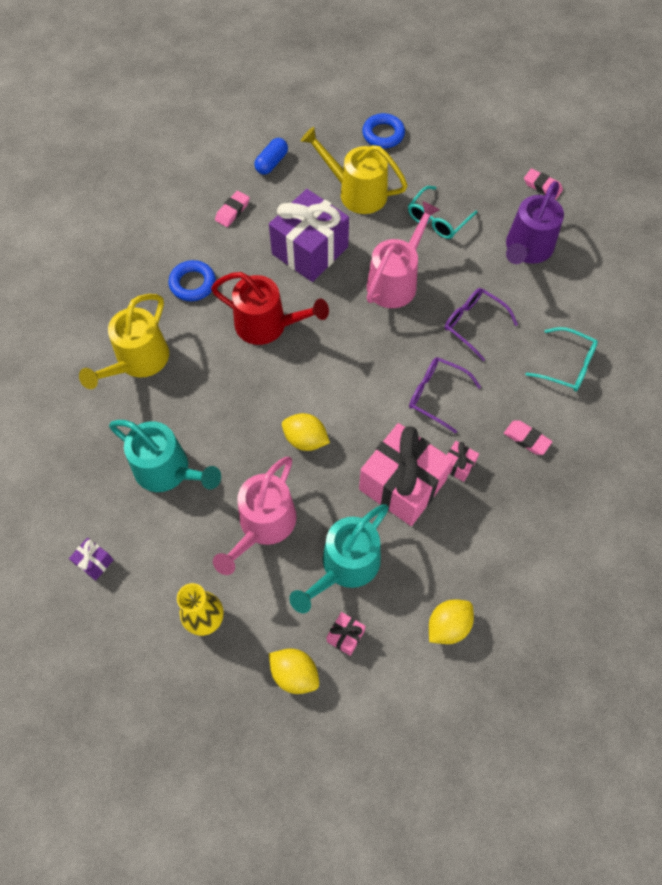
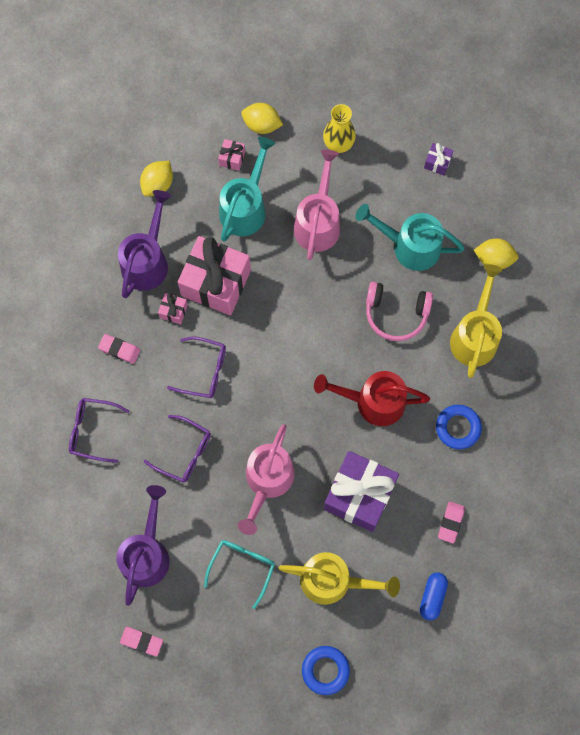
camera: 165 degrees right, 10 degrees up
yellow lemon [282,413,330,451] -> yellow lemon moved to [474,238,518,269]
turquoise glasses [526,327,598,391] -> purple glasses [69,398,130,463]
none -> purple watering can [118,190,171,298]
none -> pink headphones [366,282,433,341]

